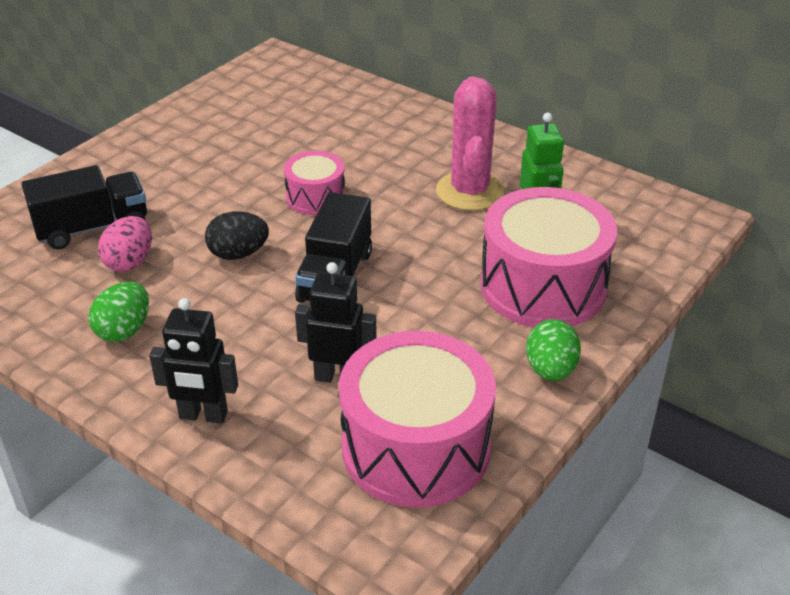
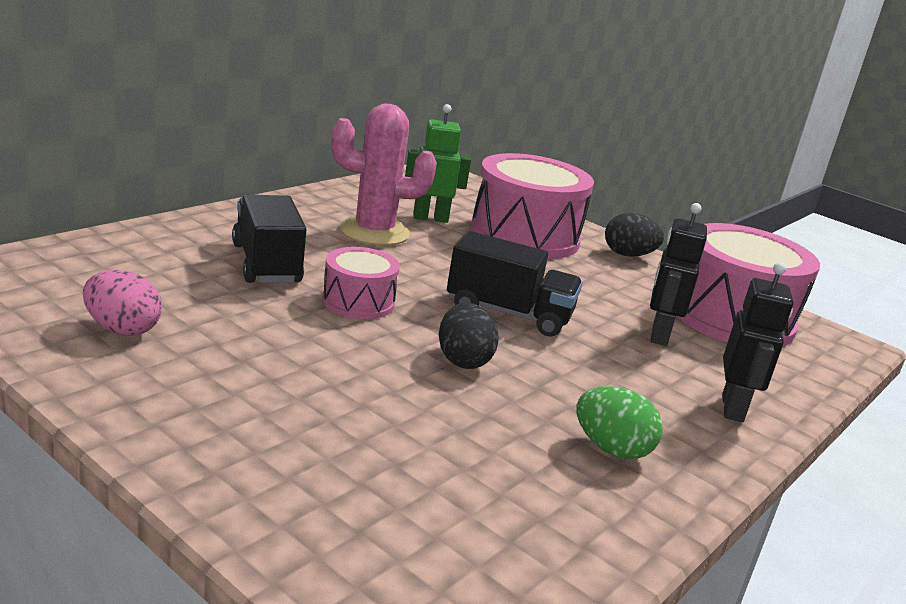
camera: 90 degrees left, 15 degrees down
black truck [21,165,147,250] -> black truck moved to [232,195,306,283]
pink egg [98,216,152,272] -> pink egg moved to [83,270,162,336]
green egg [526,319,581,381] -> black egg [605,213,664,257]

